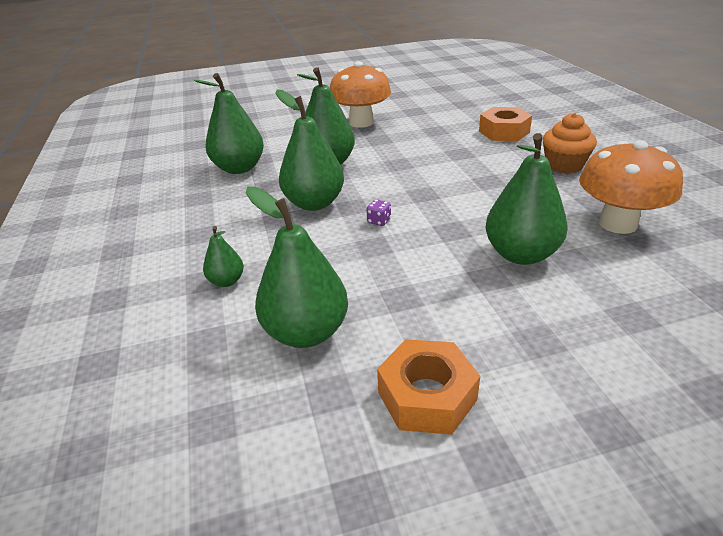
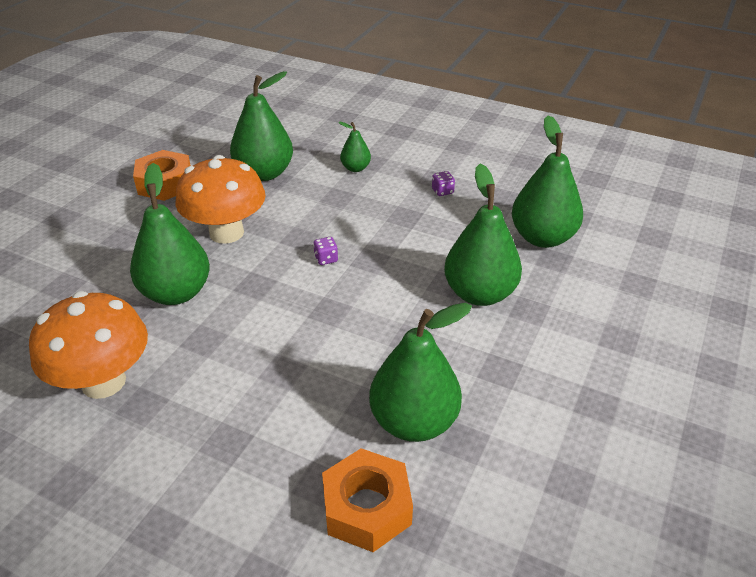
camera: 130 degrees right, 5 degrees up
green pear [275,89,344,211] -> green pear moved to [369,303,472,442]
orange mushroom [330,61,391,128] -> orange mushroom moved to [176,155,266,244]
orange cupcake [543,113,597,173] -> none
none -> purple dice [432,171,455,196]

